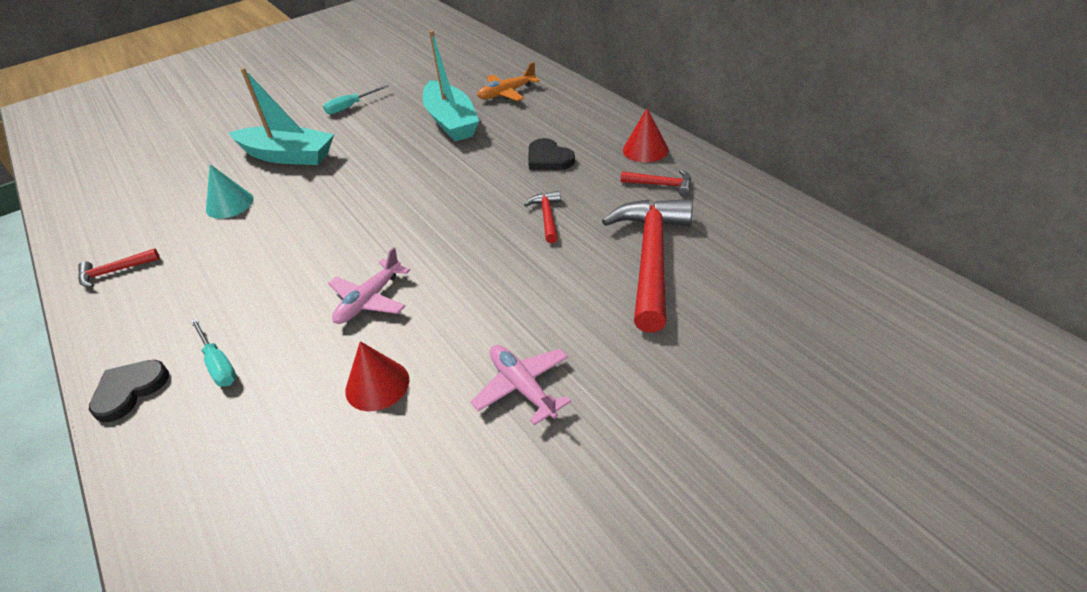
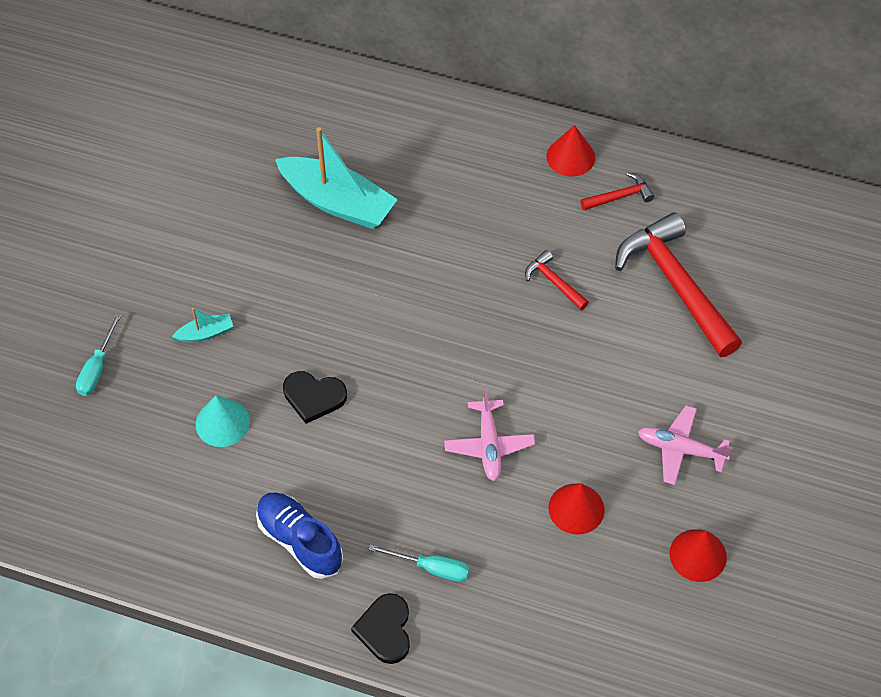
camera: 40 degrees left, 15 degrees up
red hammer [78,249,160,287] -> none
turquoise boat [229,68,334,165] -> turquoise boat [172,308,233,342], size x0.44
turquoise screwdriver [323,85,389,114] -> turquoise screwdriver moved to [76,314,121,396]
orange plane [477,62,540,101] -> none
black heart [528,138,575,170] -> black heart moved to [283,371,347,424]
none -> blue shoe [256,492,343,579]
none -> red cone [670,529,727,582]

